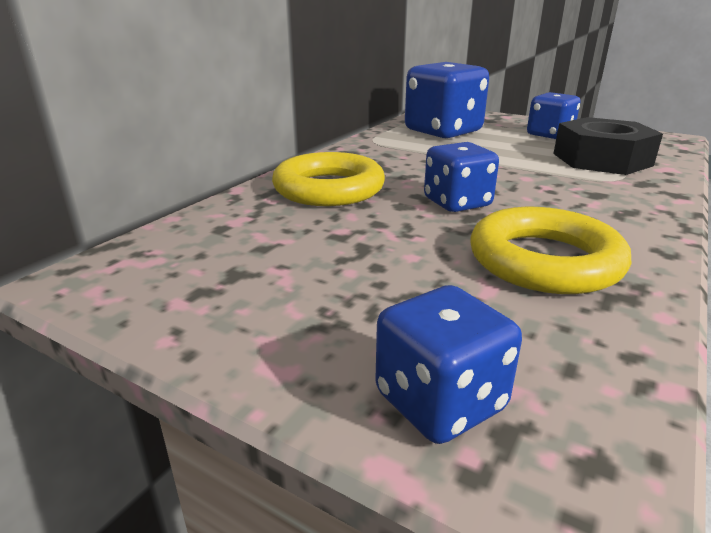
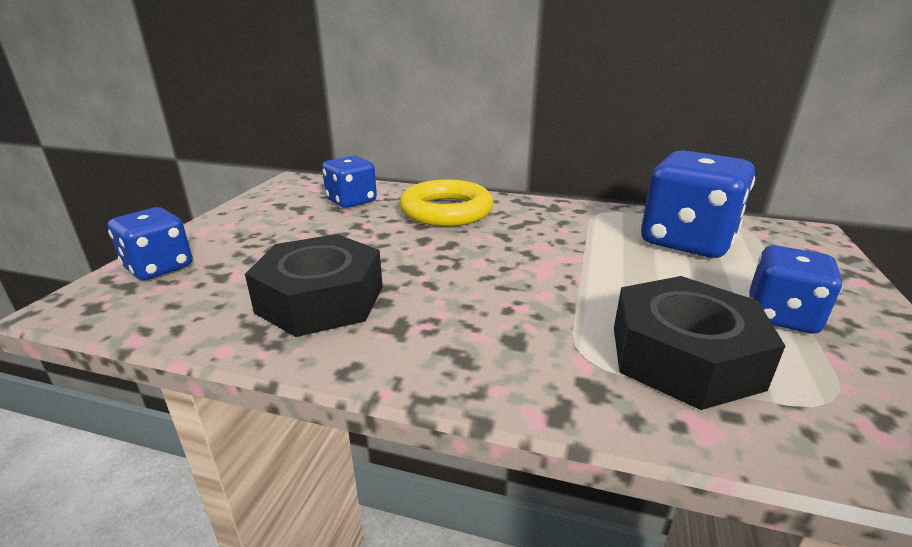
camera: 75 degrees right, 0 degrees up
blue dice [424,142,499,212] -> blue dice moved to [322,156,377,208]
yellow ring [470,207,631,294] -> black nut [245,234,383,337]

